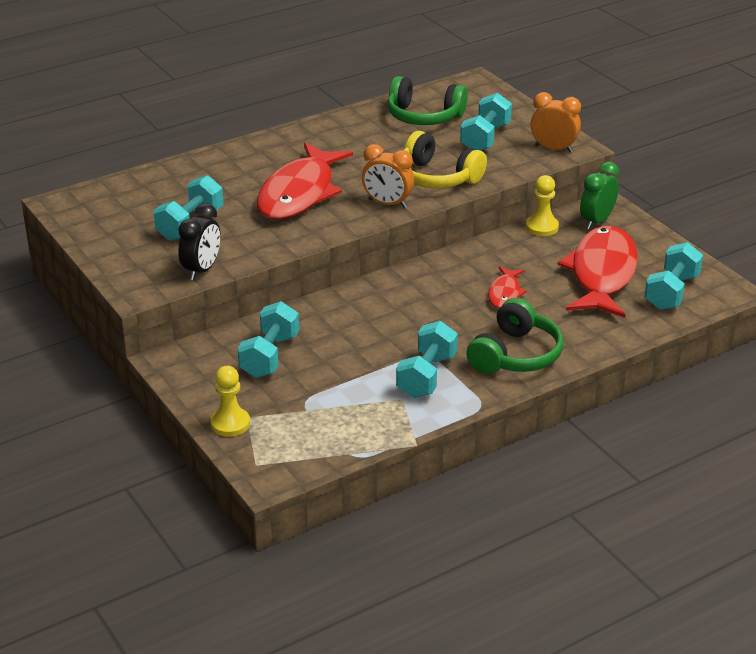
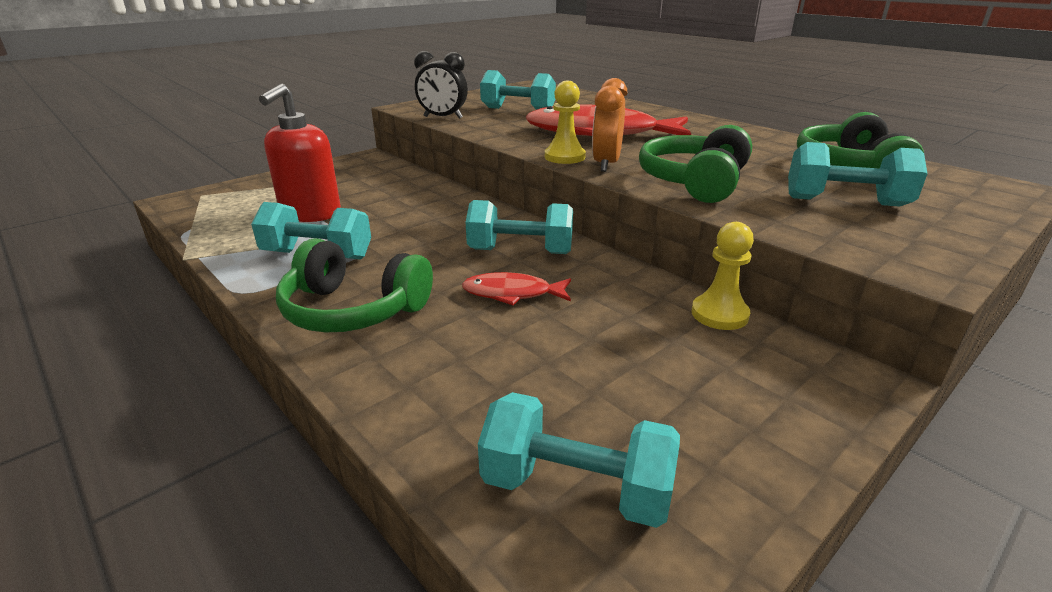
camera: 80 degrees right, 5 degrees down
yellow pawn [211,366,250,437] -> yellow pawn moved to [545,81,586,164]
turquoise dumbbell [237,301,299,378] -> turquoise dumbbell moved to [466,200,573,254]
yellow headphones [404,131,487,188] -> green headphones [639,125,752,203]
orange clock [530,92,581,152] -> none
red fish [558,226,638,318] -> none
green clock [580,162,619,229] -> none
none -> red soap dispenser [259,84,341,222]

